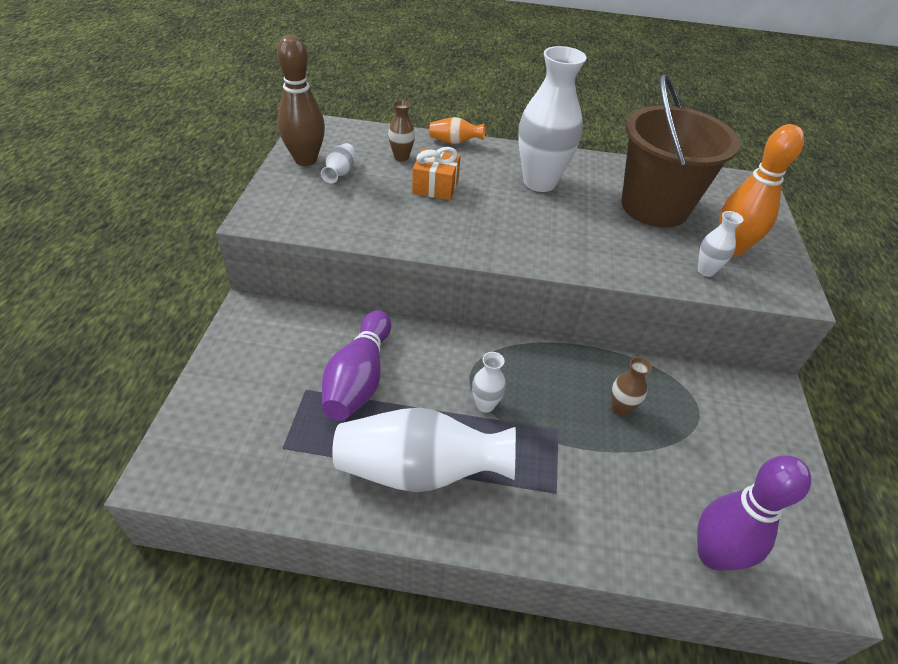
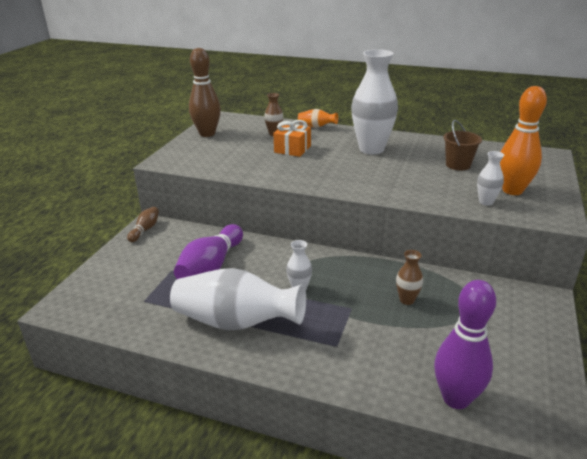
camera: 15 degrees right, 15 degrees down
white vase [321,143,355,183] -> none
brown bucket [621,74,740,228] -> brown bucket [443,120,482,170], size x0.46
none -> brown bowling pin [127,207,159,242]

